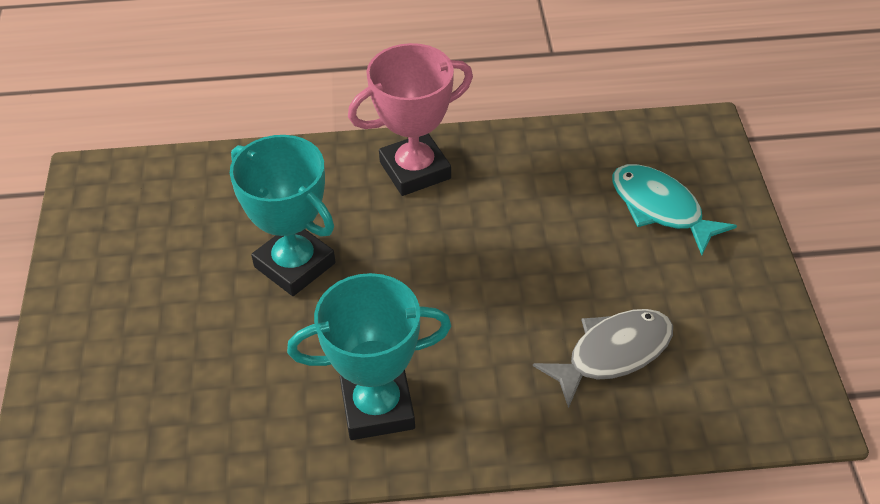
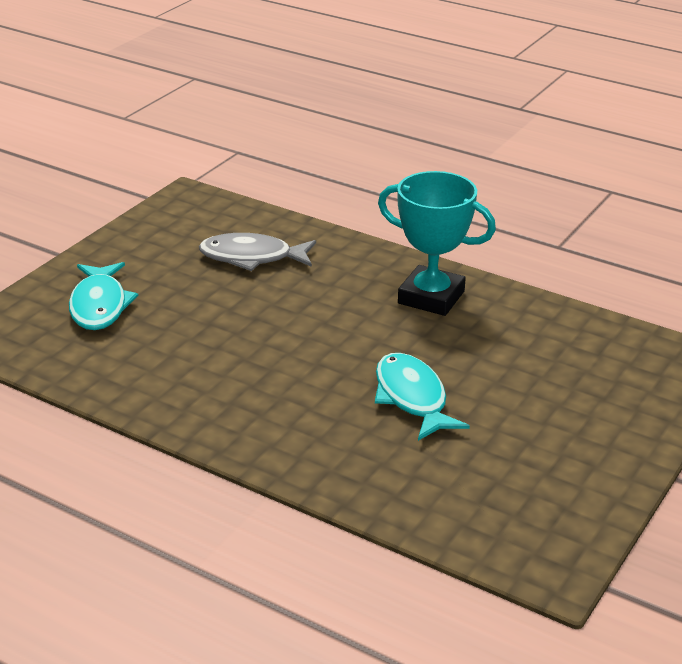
camera: 145 degrees left, 15 degrees down
turquoise trophy [230,135,335,296] -> turquoise fish [375,353,470,441]
pink trophy [348,43,473,196] -> none

